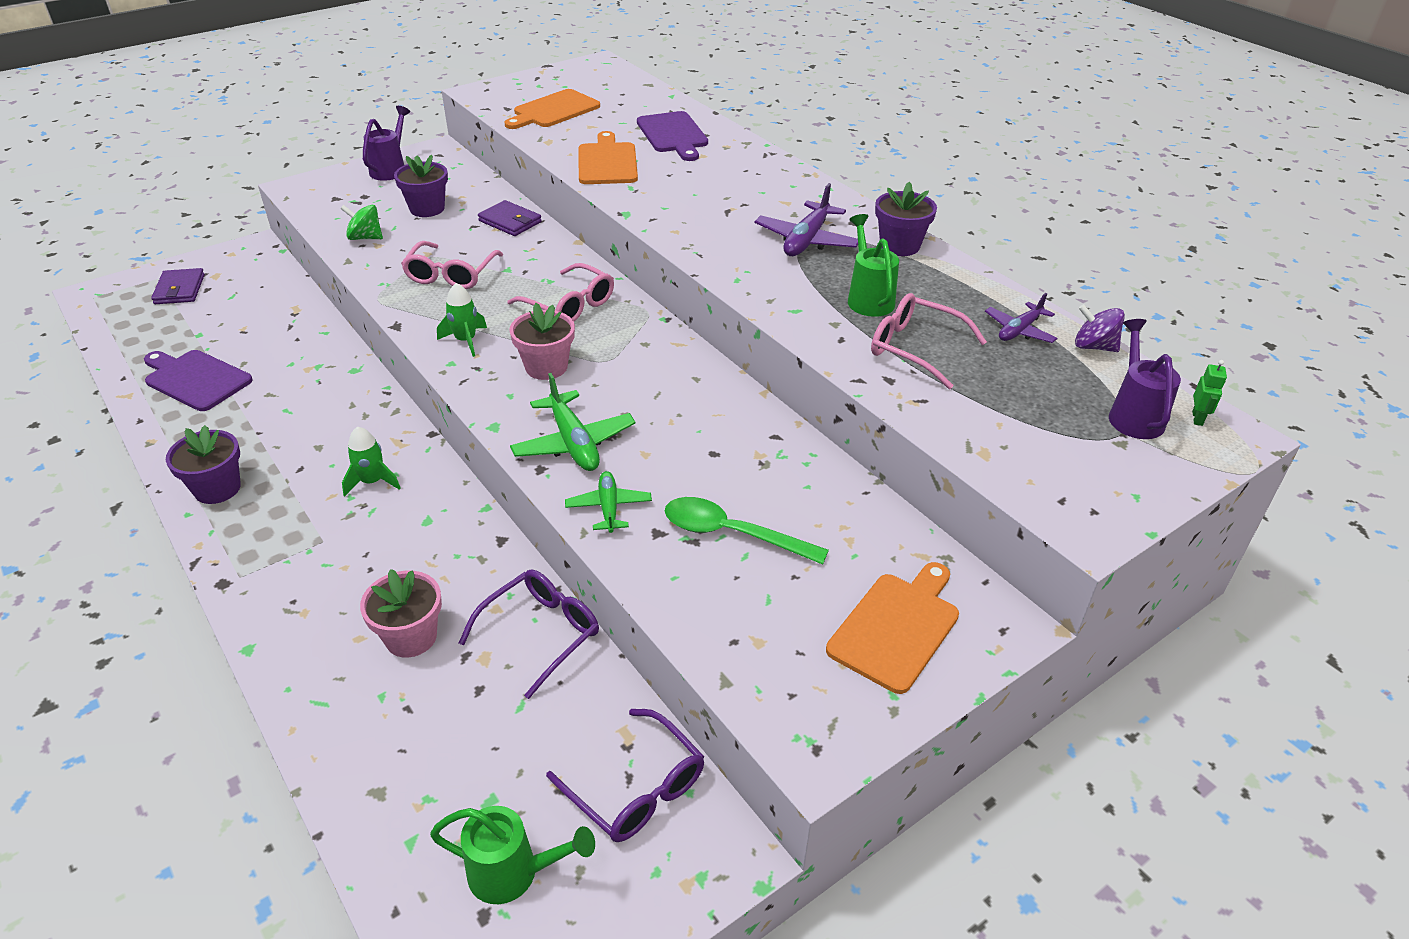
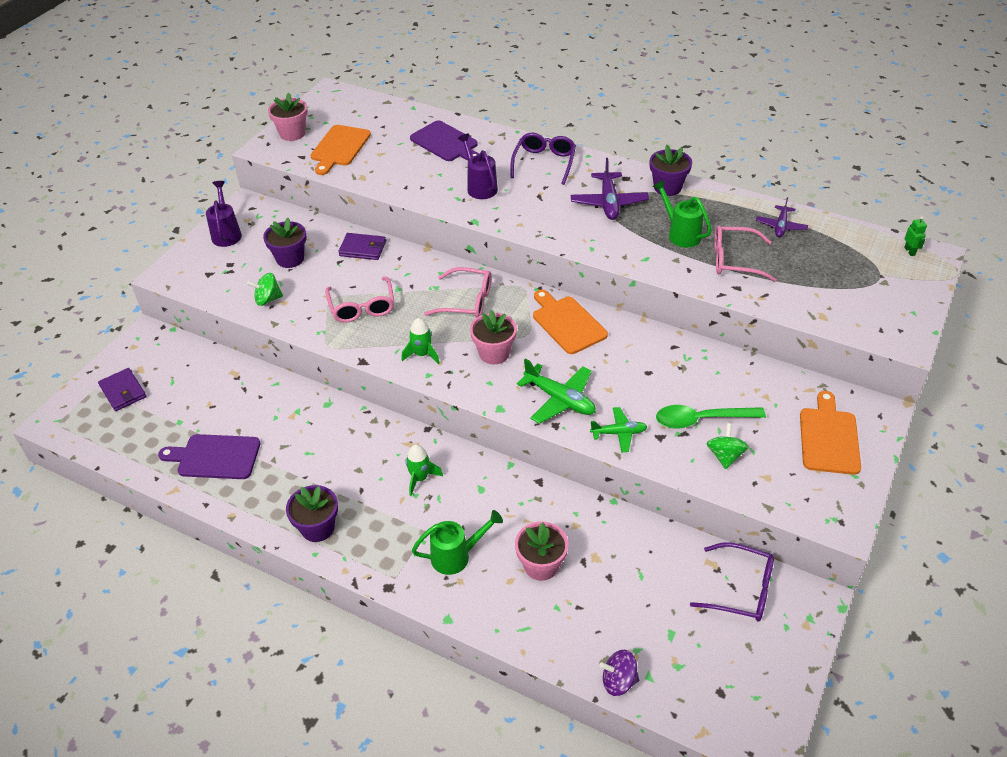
camera: 25 degrees left, 5 degrees up
green watering can [430,806,595,904] -> green watering can moved to [412,510,503,575]
purple glasses [459,570,599,699] -> purple glasses moved to [511,133,576,185]
green plane [565,471,652,533] -> green plane turned 120 degrees clockwise [590,407,647,452]
orange cutting board [579,131,638,184] -> orange cutting board moved to [533,290,608,354]
purple spinning top [1075,304,1125,352] -> purple spinning top moved to [599,650,639,696]
purple watering can [1109,319,1181,439] -> purple watering can moved to [458,134,498,199]
none -> pink flower pot [268,93,308,141]
none -> green spinning top [706,423,749,469]

